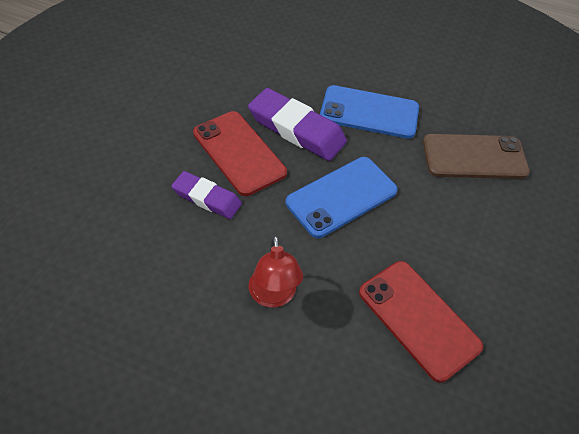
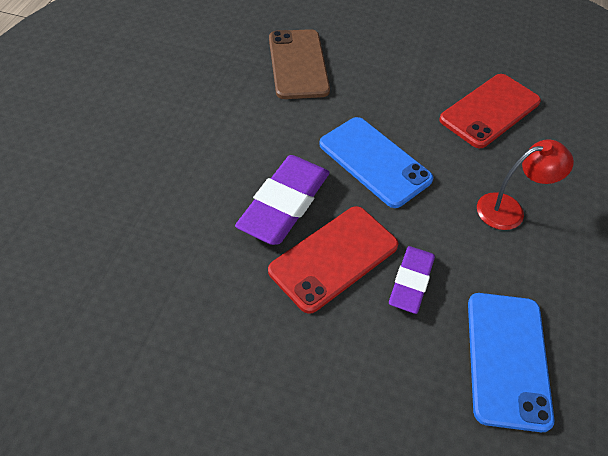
camera: 95 degrees left, 0 degrees up
blue phone [320,85,419,139] -> blue phone moved to [468,293,554,432]

